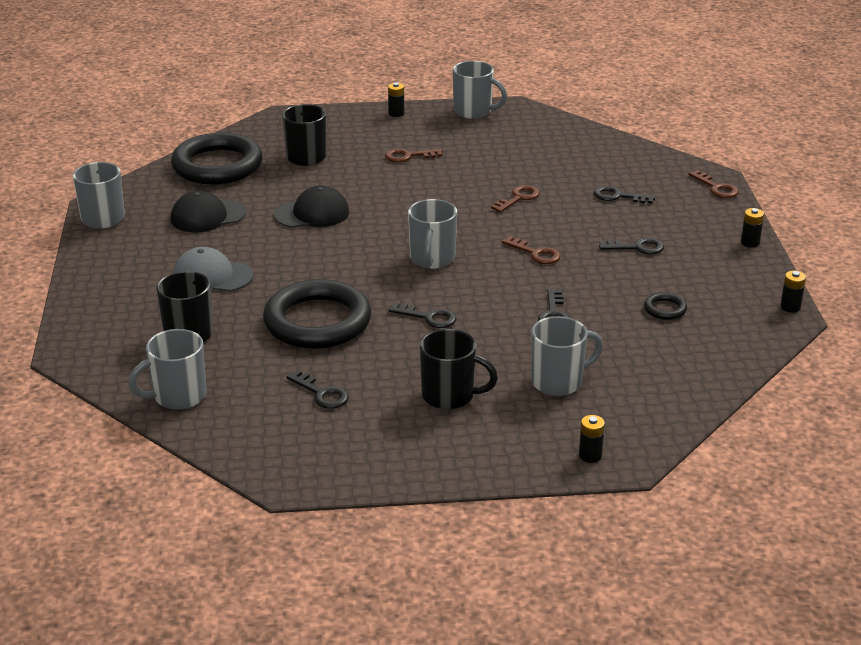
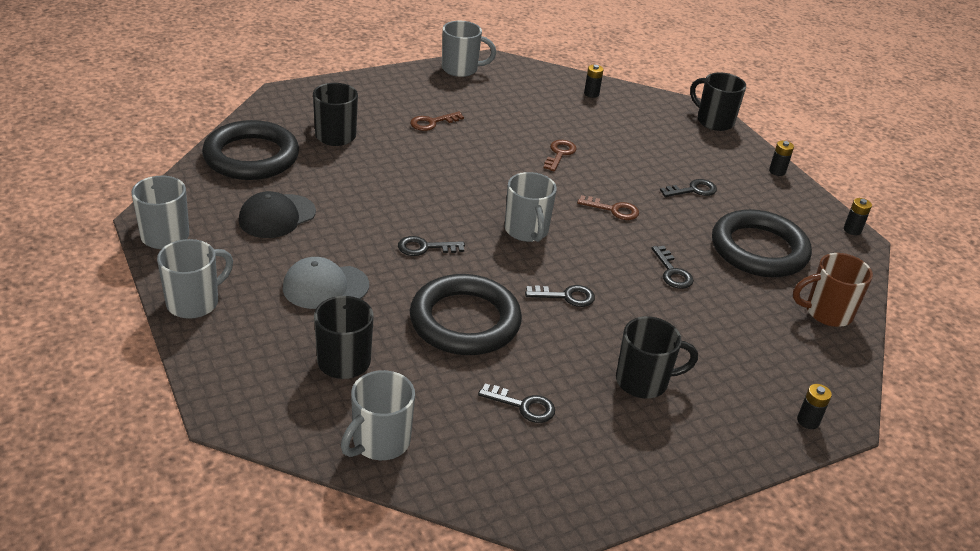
camera: 25 degrees left, 5 degrees up
black cap [274,186,349,228] -> none
black battery [388,83,404,117] -> black battery moved to [584,65,604,98]
grey mug [531,316,603,396] -> grey mug moved to [157,239,233,319]
black key [594,186,655,204] -> black key moved to [398,236,465,256]
black ring [644,292,687,320] -> black ring [712,209,812,277], size x2.48
brown key [688,170,739,198] -> black mug [690,72,746,131]
none -> brown mug [793,253,873,327]

